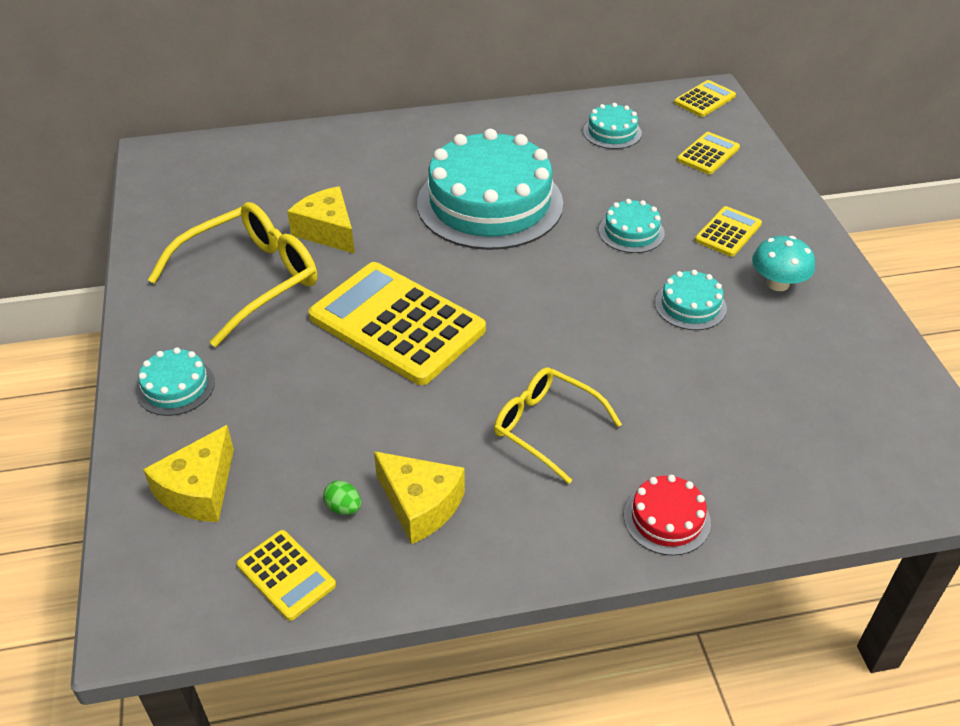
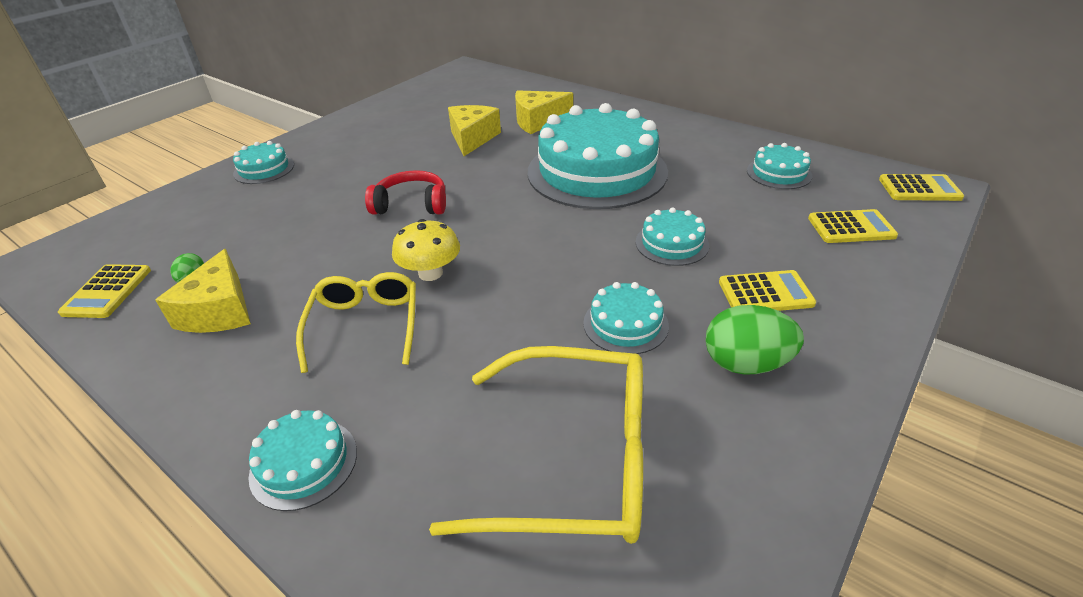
camera: 50 degrees right, 5 degrees down
yellow cheese [143,425,234,522] -> yellow cheese moved to [515,90,573,134]
yellow glasses [148,202,317,347] -> yellow glasses moved to [429,346,643,544]
yellow calculator [308,262,486,385] -> red headphones [365,170,446,215]
red cake [624,475,711,556] -> turquoise cake [248,410,357,511]
turquoise mushroom [752,236,815,291] -> green egg [706,305,804,375]
none -> yellow mushroom [392,219,460,281]

